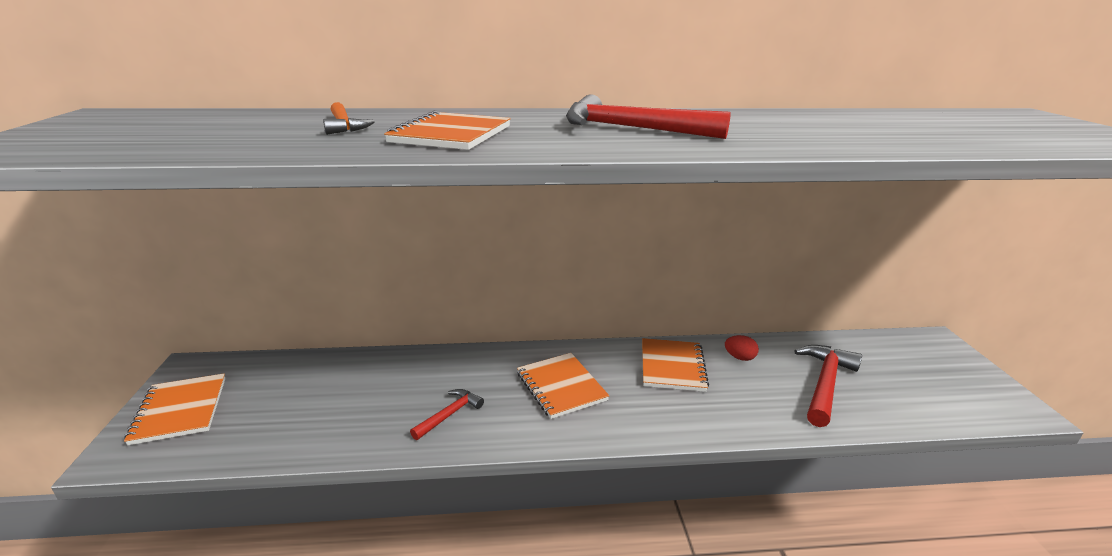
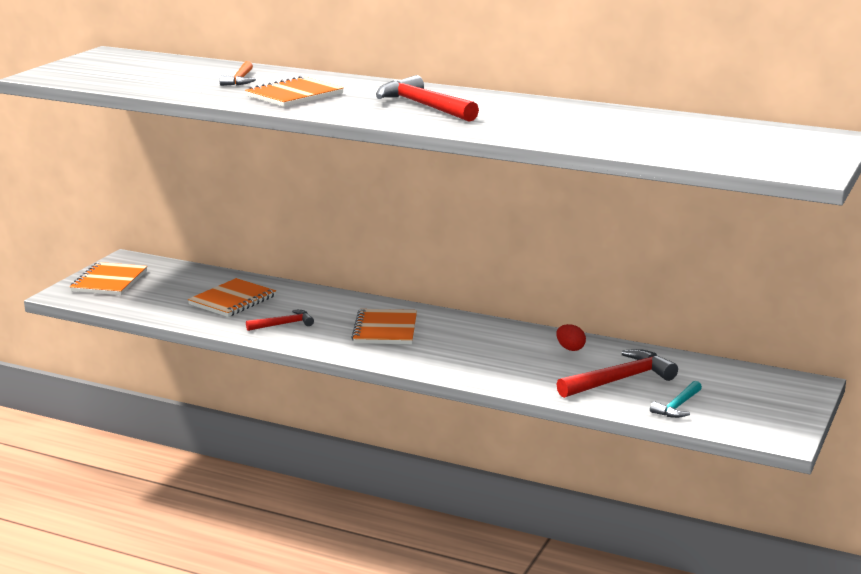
camera: 30 degrees right, 5 degrees down
orange notebook [642,338,709,392] -> orange notebook moved to [188,278,276,317]
none -> turquoise hammer [650,381,702,418]

